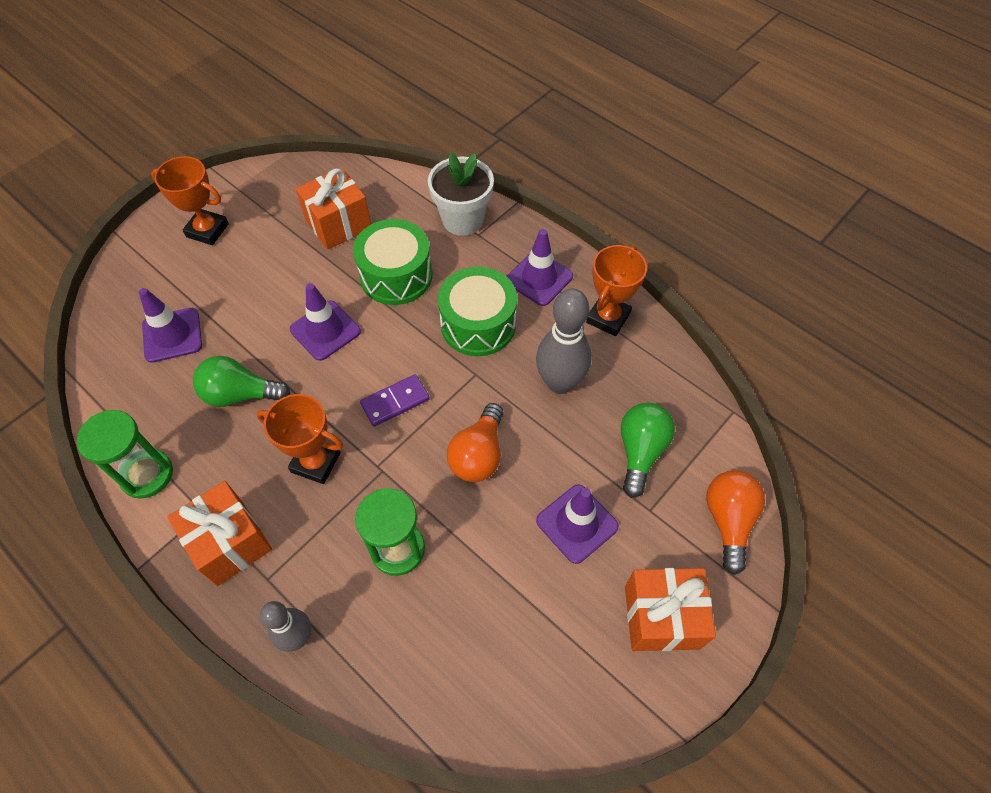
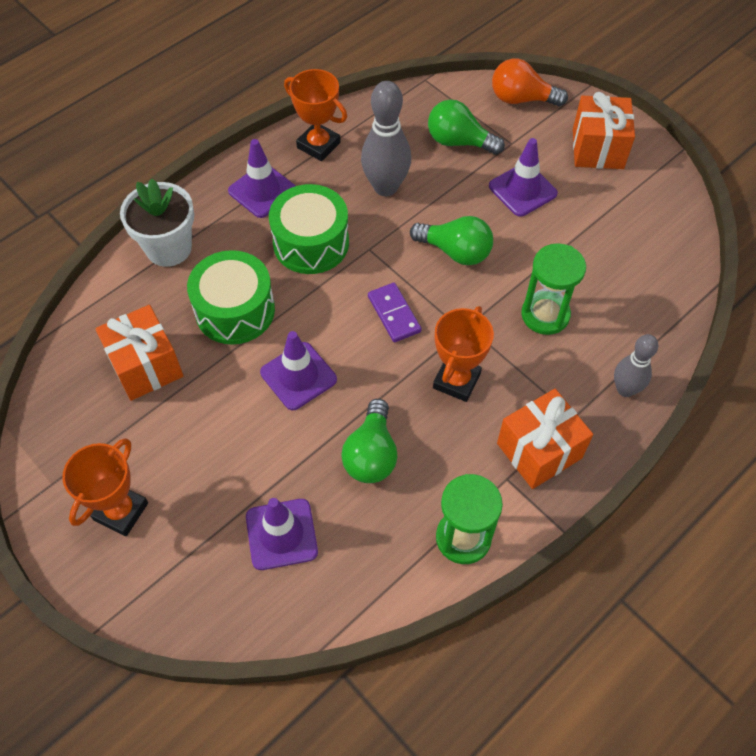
camera: 85 degrees left, 0 degrees up
orange light bulb [447,403,504,482] -> green light bulb [410,216,493,265]

